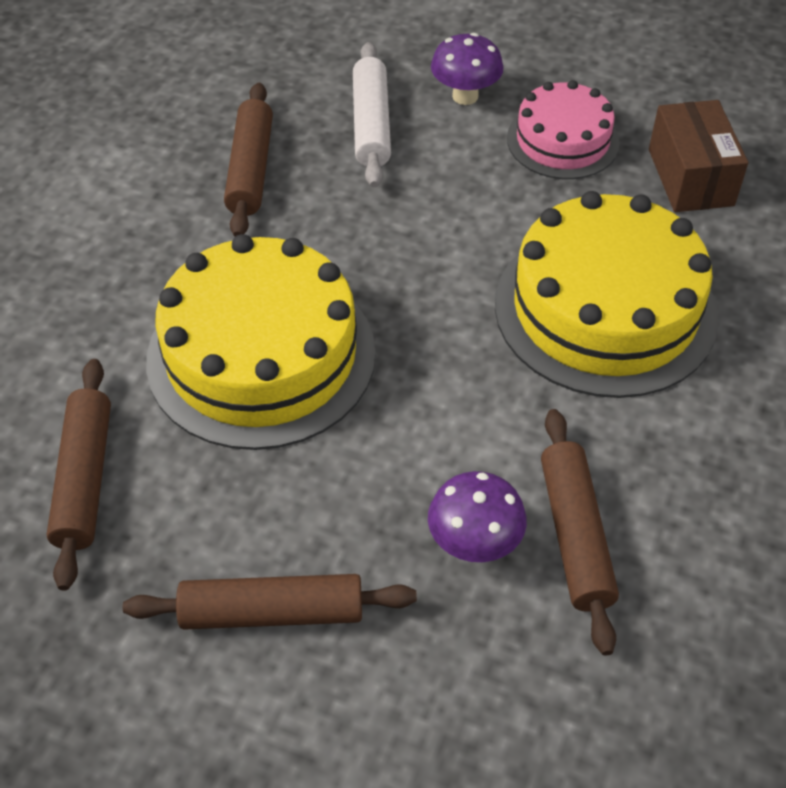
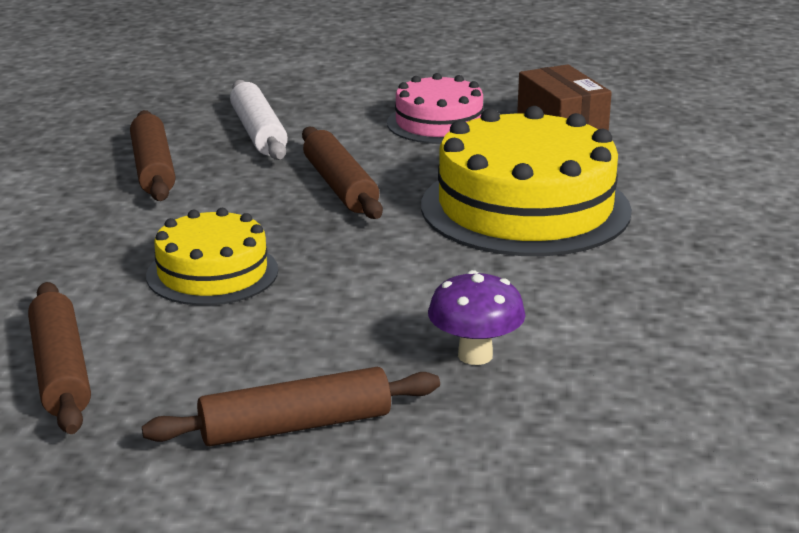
camera: 15 degrees left, 25 degrees down
yellow cake [146,234,376,450] -> yellow cake [146,208,278,305], size x0.57
purple mushroom [431,33,503,105] -> none
brown rolling pin [541,409,619,656] -> brown rolling pin moved to [302,127,383,219]

